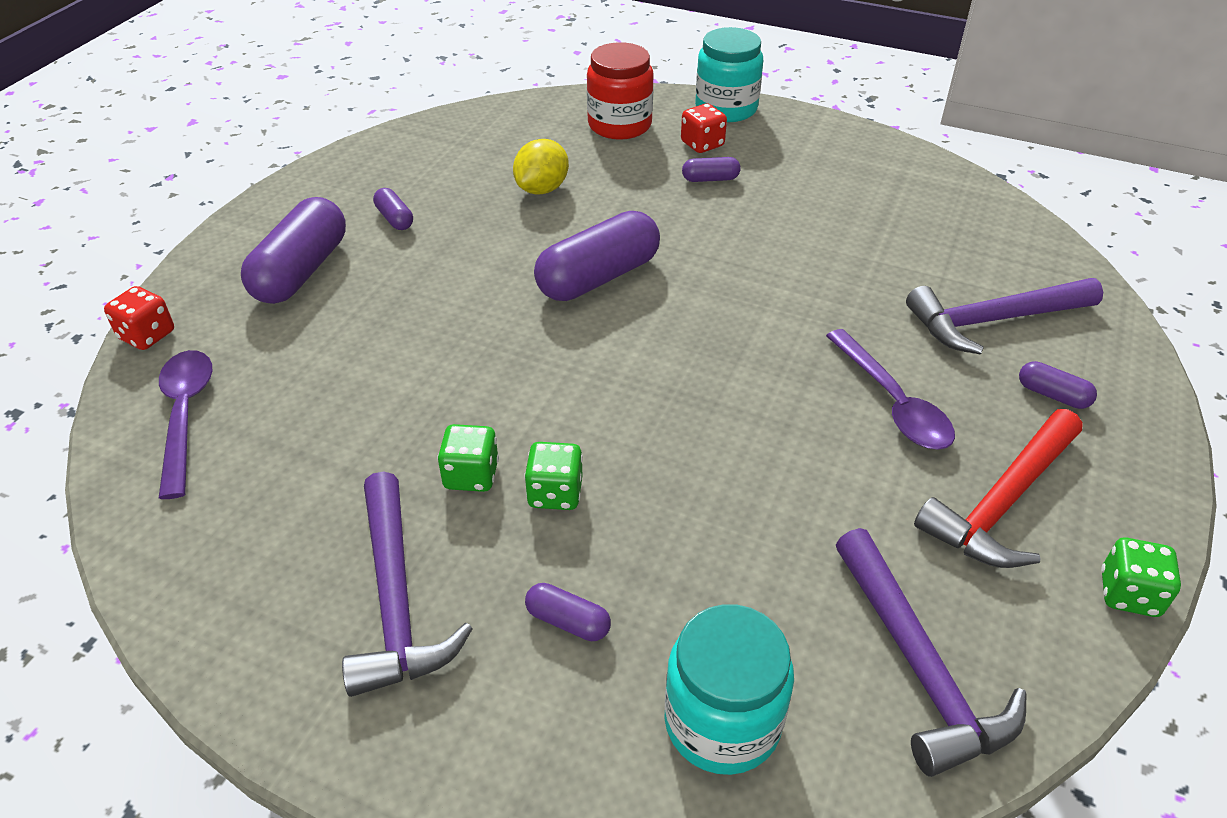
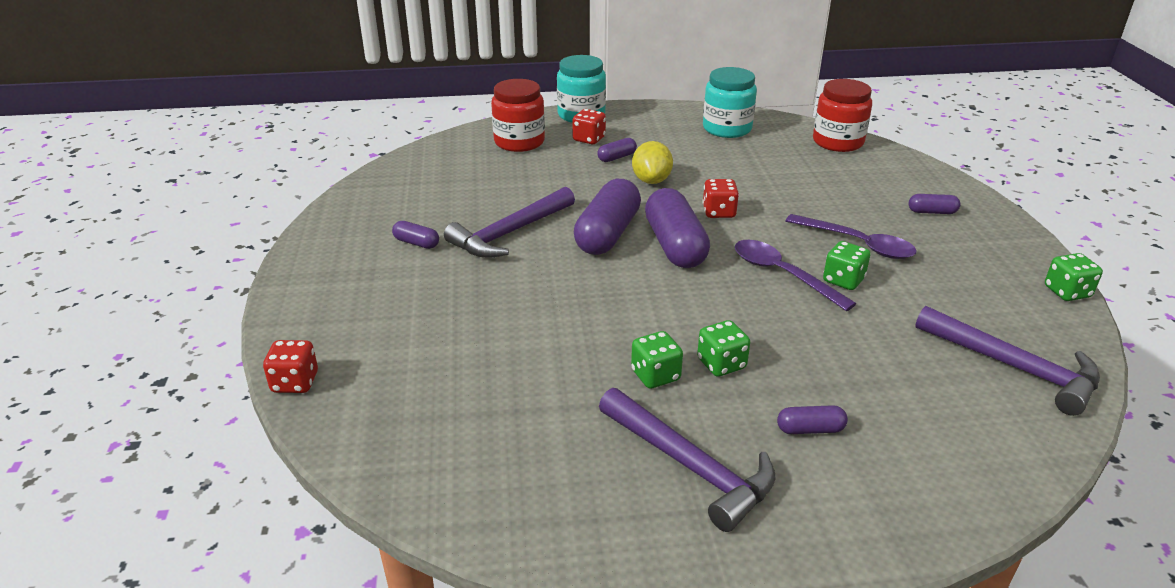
camera: 30 degrees left, 10 degrees down
purple spoon [159,350,212,499] -> purple spoon moved to [735,240,857,311]
purple capsule [241,197,346,304] -> purple capsule moved to [645,188,710,268]
yellow lemon [513,139,569,195] -> yellow lemon moved to [632,141,673,184]
turquoise jar [664,604,794,775] -> turquoise jar moved to [703,67,757,138]
purple hammer [906,278,1103,355] -> purple hammer moved to [444,187,575,258]
red hammer [914,409,1082,568] -> none
none -> red dice [703,179,739,218]
none -> red jar [813,79,872,152]
none -> green dice [823,241,870,290]

